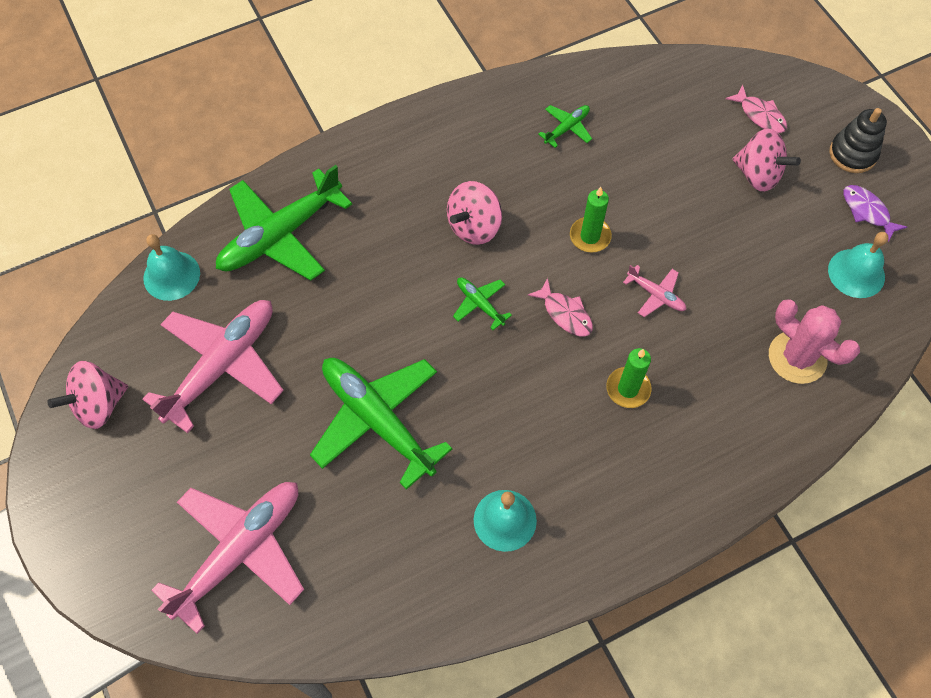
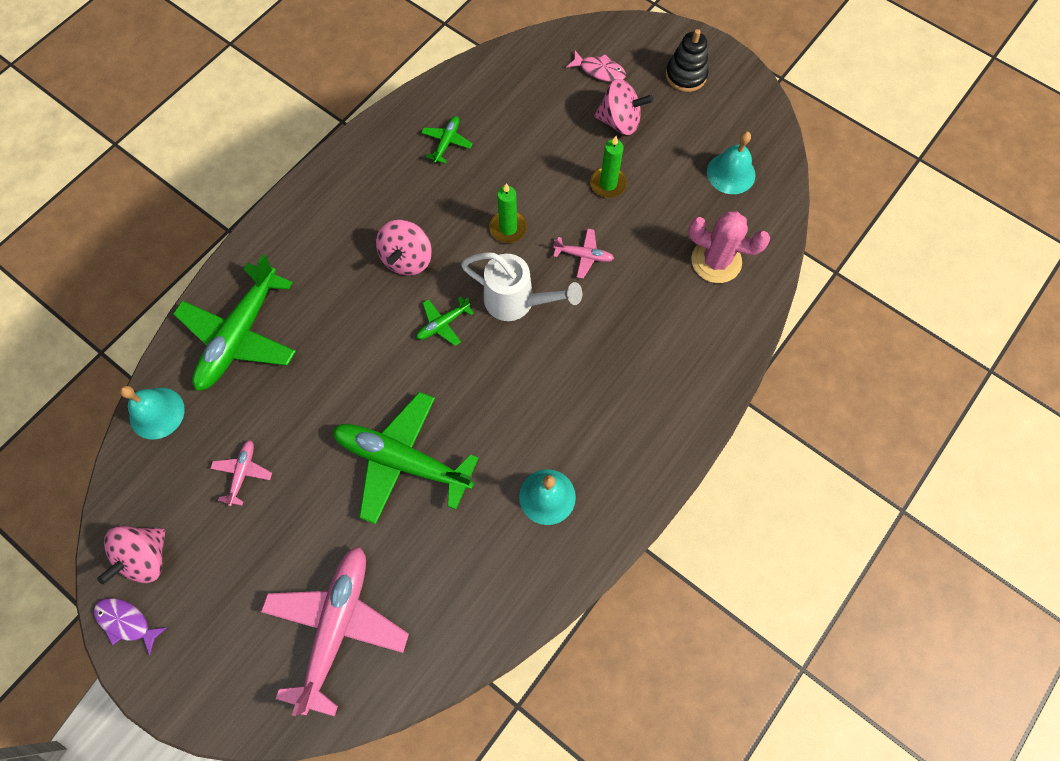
camera: 25 degrees left, 5 degrees up
pink plane [142,300,284,433] -> pink plane [210,440,272,506], size x0.45
green plane [453,277,512,330] -> green plane turned 60 degrees counterclockwise [417,296,474,346]
pink fish [528,278,593,336] -> white watering can [461,253,582,321]
green candle [606,348,652,408] -> green candle moved to [590,136,627,198]
purple fish [843,185,907,242] -> purple fish moved to [94,598,168,655]

